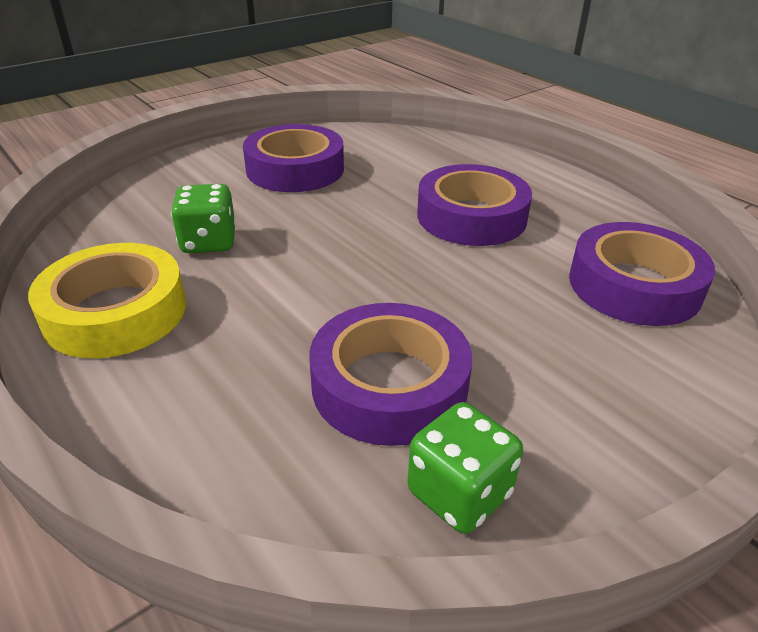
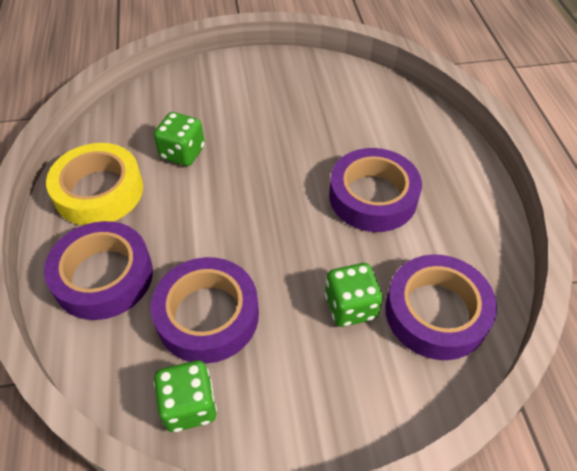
camera: 30 degrees right, 15 degrees up
purple tape [243,124,344,192] -> purple tape moved to [44,221,153,320]
none -> green dice [325,263,383,327]

